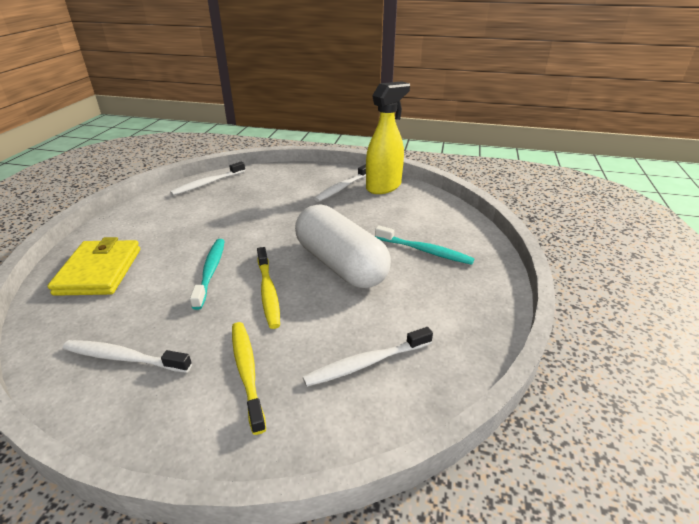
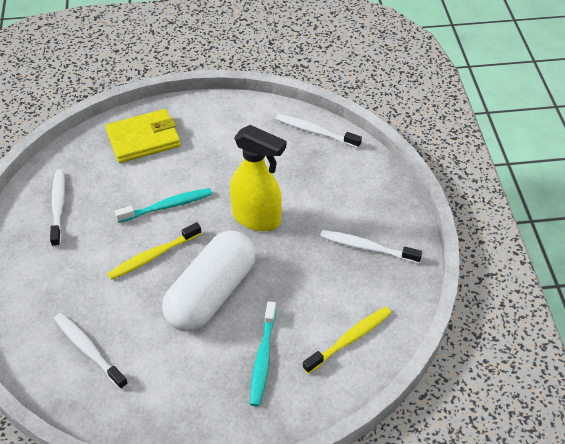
camera: 70 degrees right, 15 degrees up
yellow toothbrush [232,322,266,435] -> yellow toothbrush moved to [303,307,391,374]
yellow spray bottle [366,81,410,194] -> yellow spray bottle moved to [230,125,286,231]

